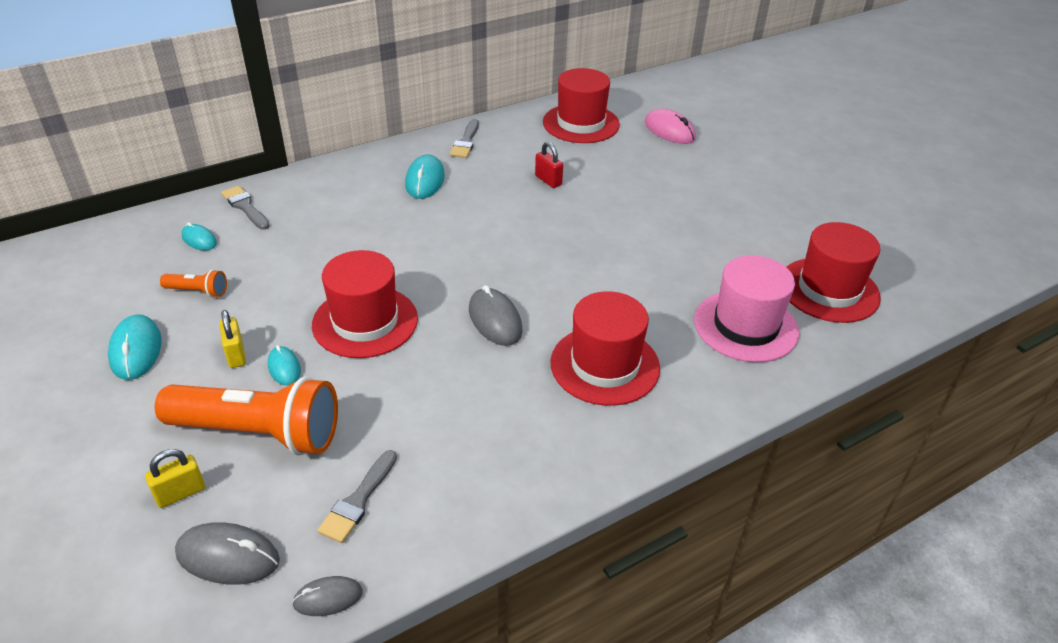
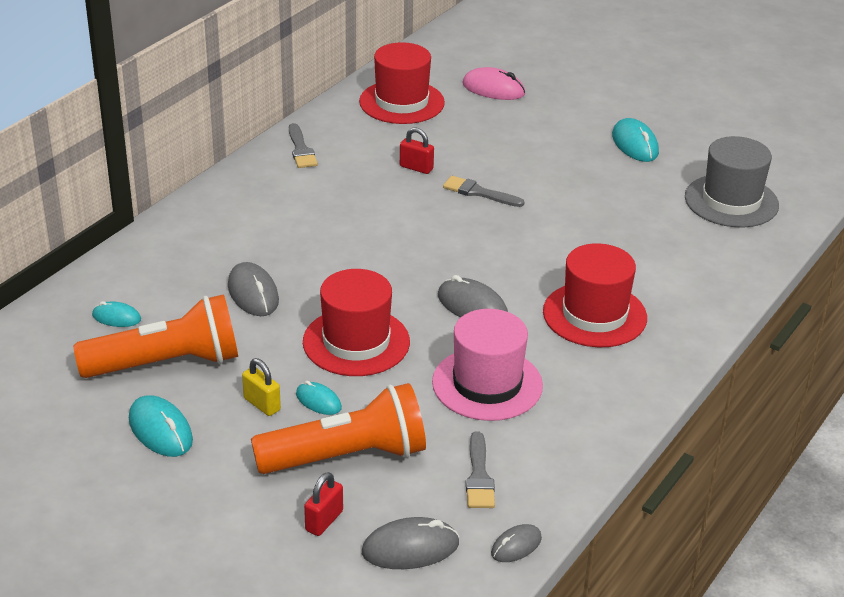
camera: 25 degrees left, 5 degrees down
yellow padlock [145,449,205,508] -> red padlock [304,472,343,536]
orange flashlight [160,269,227,298] -> orange flashlight [73,294,238,378], size x2.31
grey brush [221,186,270,230] -> grey brush moved to [443,176,524,207]
turquoise mouse [405,154,445,199] -> turquoise mouse moved to [612,118,659,162]
pink hat [694,255,799,362] -> pink hat moved to [432,309,543,421]
red hat [786,222,881,323] -> grey hat [685,136,779,227]
none -> grey mouse [228,262,279,316]

